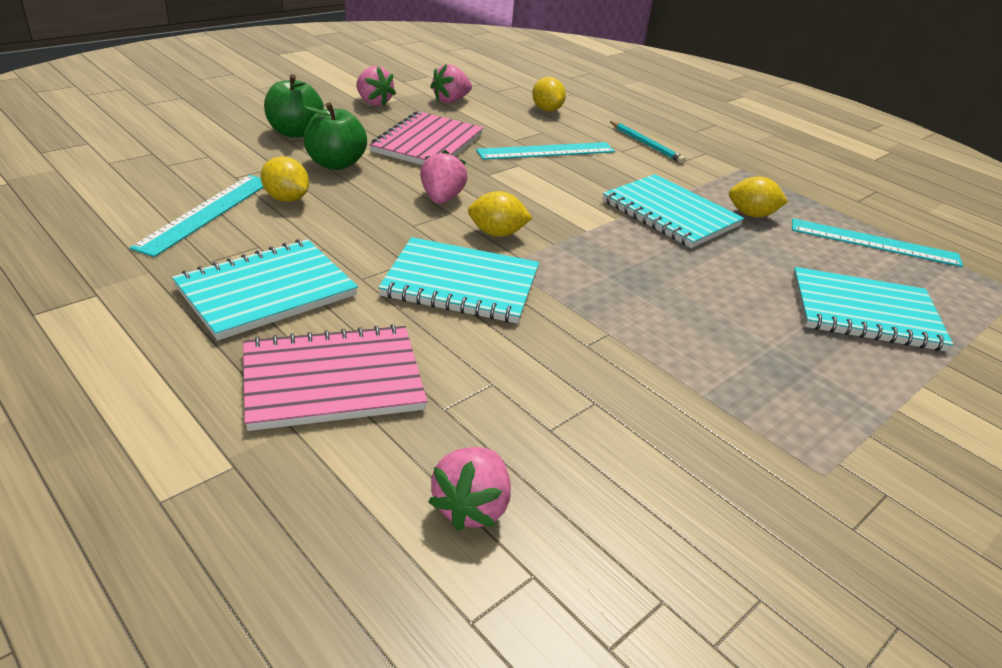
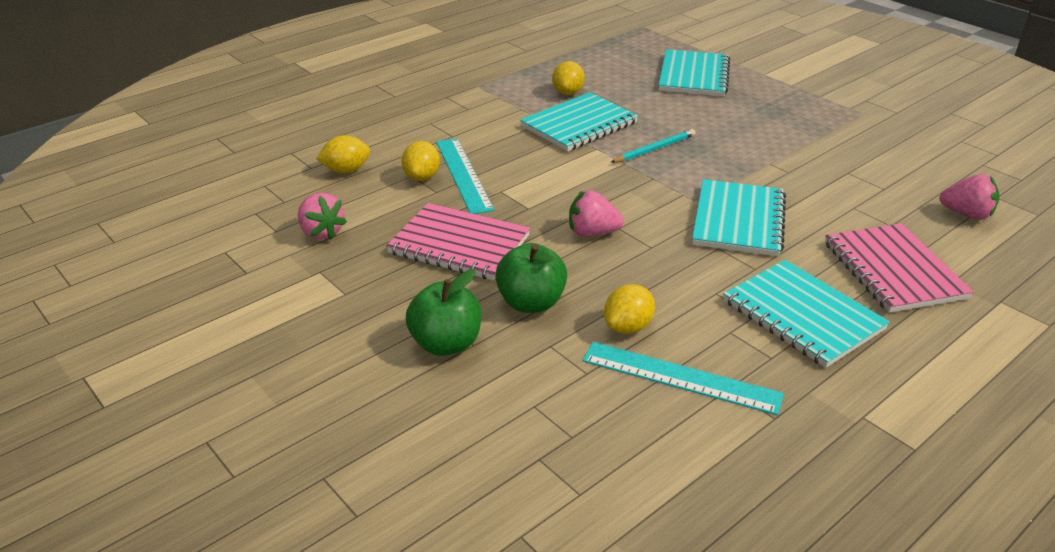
camera: 85 degrees left, 0 degrees up
pink strawberry [356,66,396,106] -> none
yellow lemon [468,191,532,237] -> yellow lemon moved to [402,141,440,181]
turquoise pencil [610,121,686,163] -> turquoise pencil moved to [611,129,696,163]
turquoise ruler [792,218,963,267] -> none

